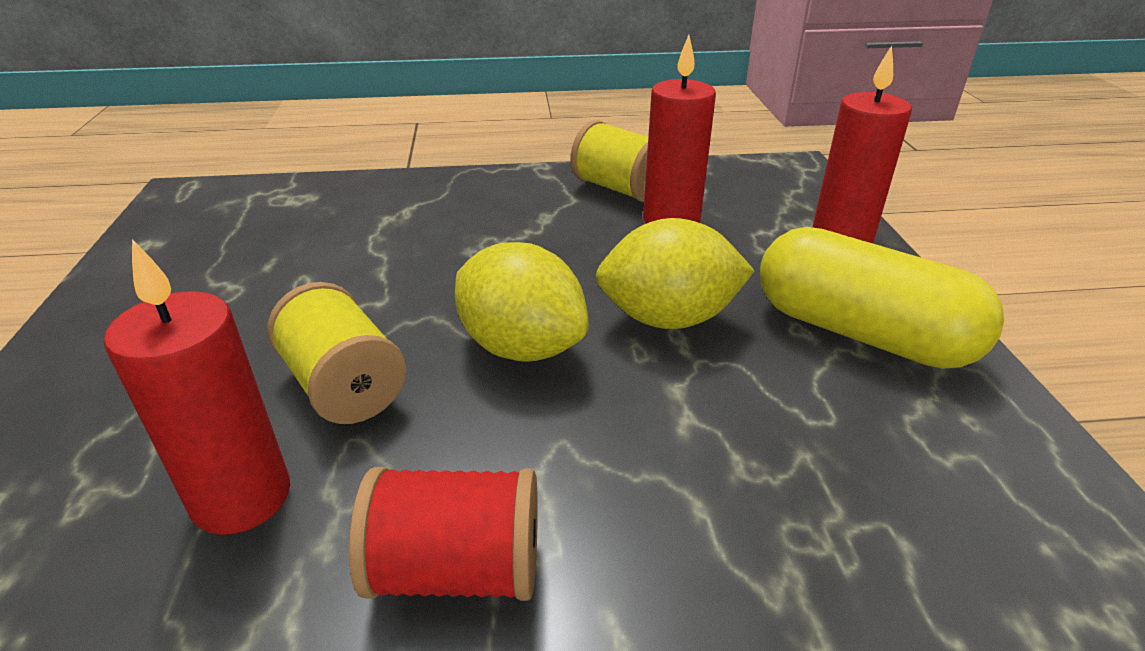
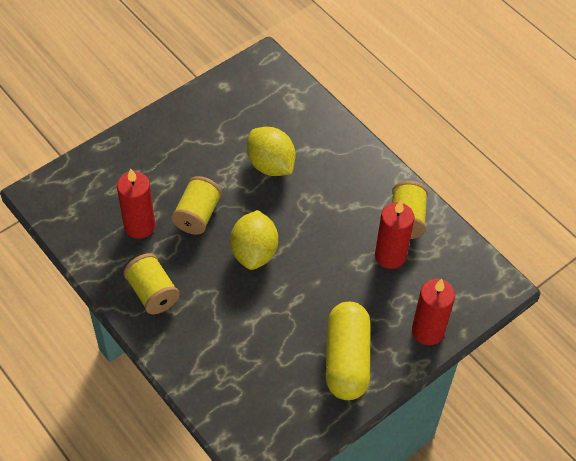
camera: 55 degrees right, 20 degrees up
red spool [349,467,538,601] -> yellow spool [123,253,180,314]
yellow lemon [596,218,755,329] -> yellow lemon moved to [247,127,296,176]

